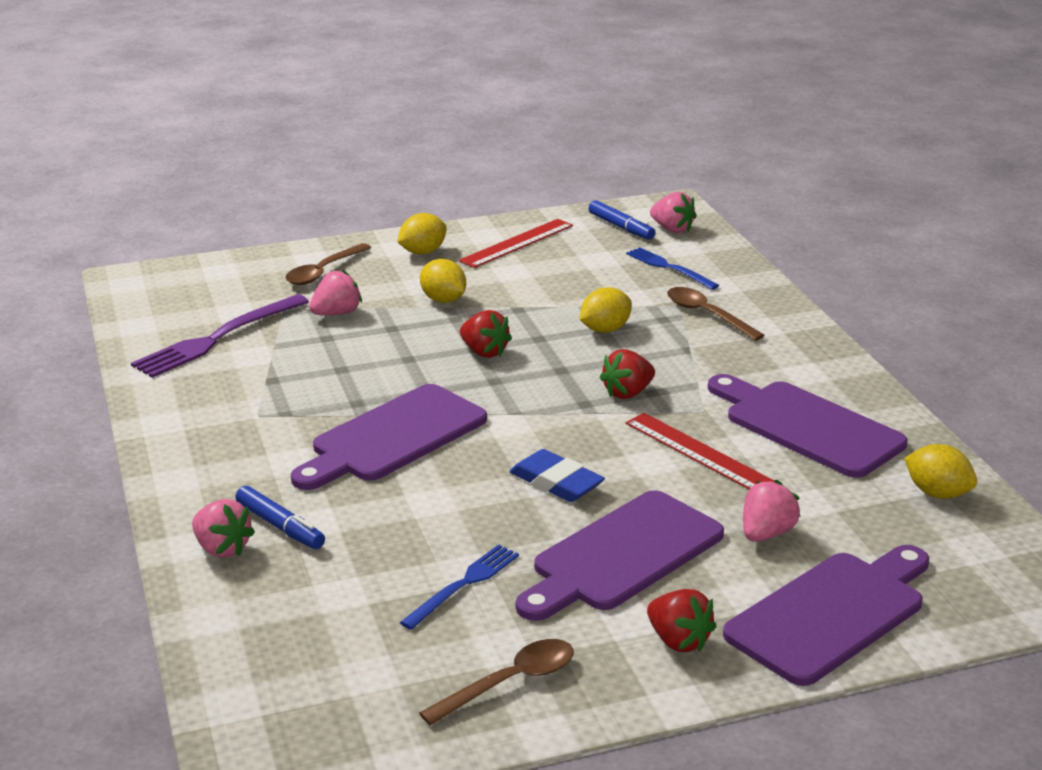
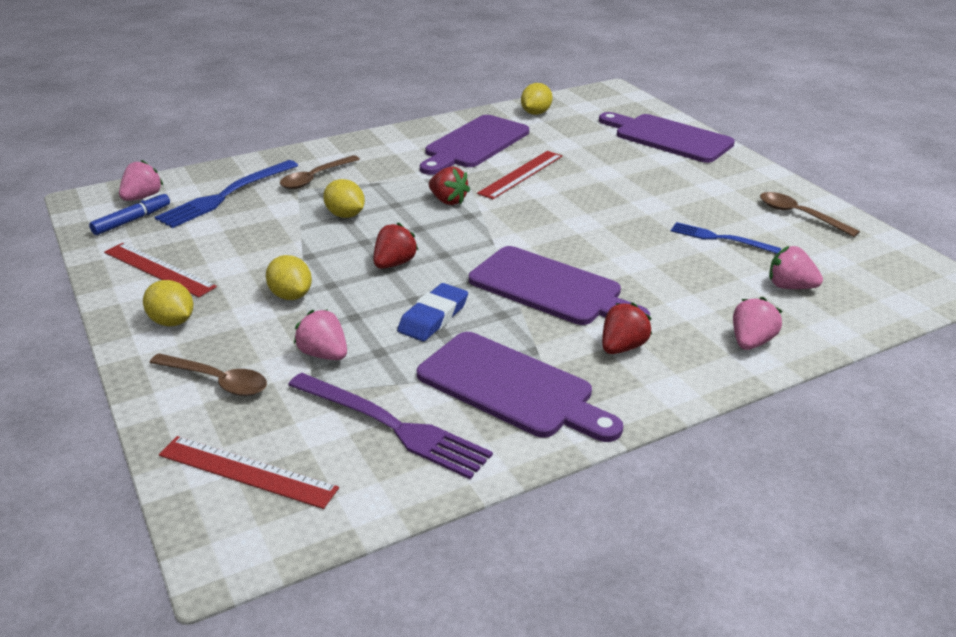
camera: 100 degrees left, 5 degrees up
blue marker [235,486,325,549] -> none
yellow lemon [420,259,466,303] -> yellow lemon turned 75 degrees counterclockwise [266,255,312,300]
blue eraser [510,449,605,502] -> blue eraser moved to [397,283,468,341]
purple cutting board [516,490,724,621] -> purple cutting board moved to [417,332,623,442]
blue fork [626,247,719,290] -> blue fork [155,160,298,228], size x1.63
red strawberry [647,589,717,652] -> red strawberry moved to [602,302,652,354]
pink strawberry [743,480,800,542] -> pink strawberry moved to [769,246,823,289]
none -> red ruler [159,436,339,509]

